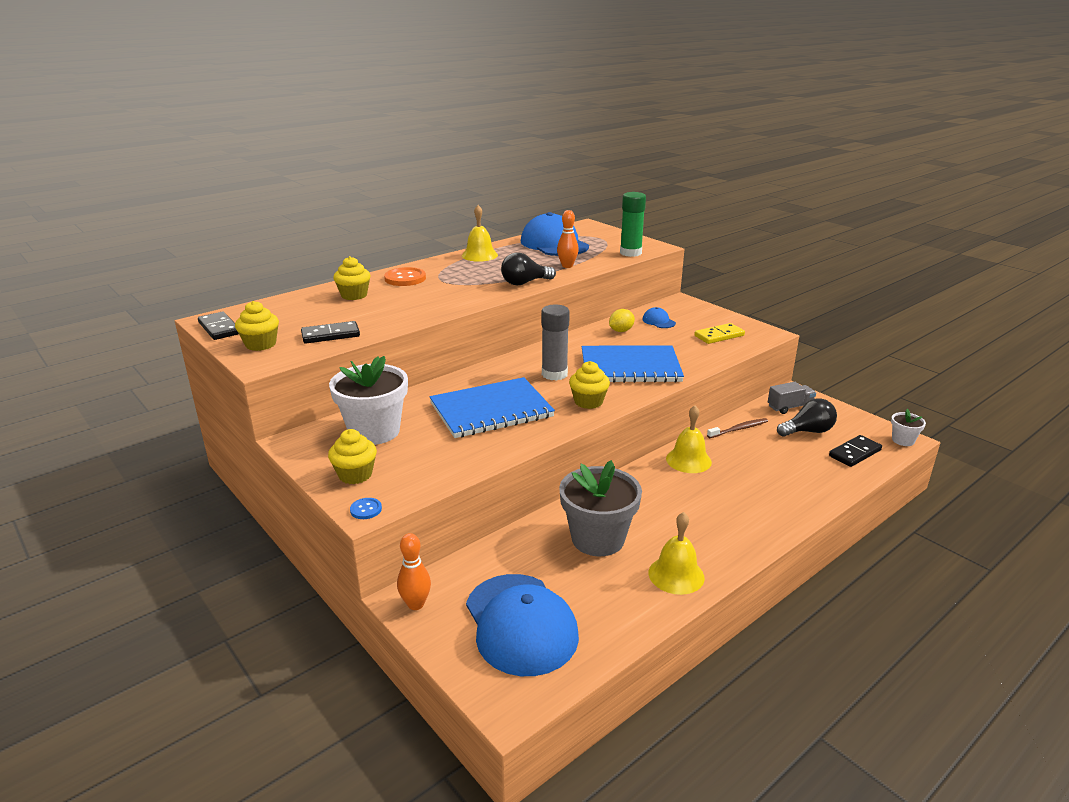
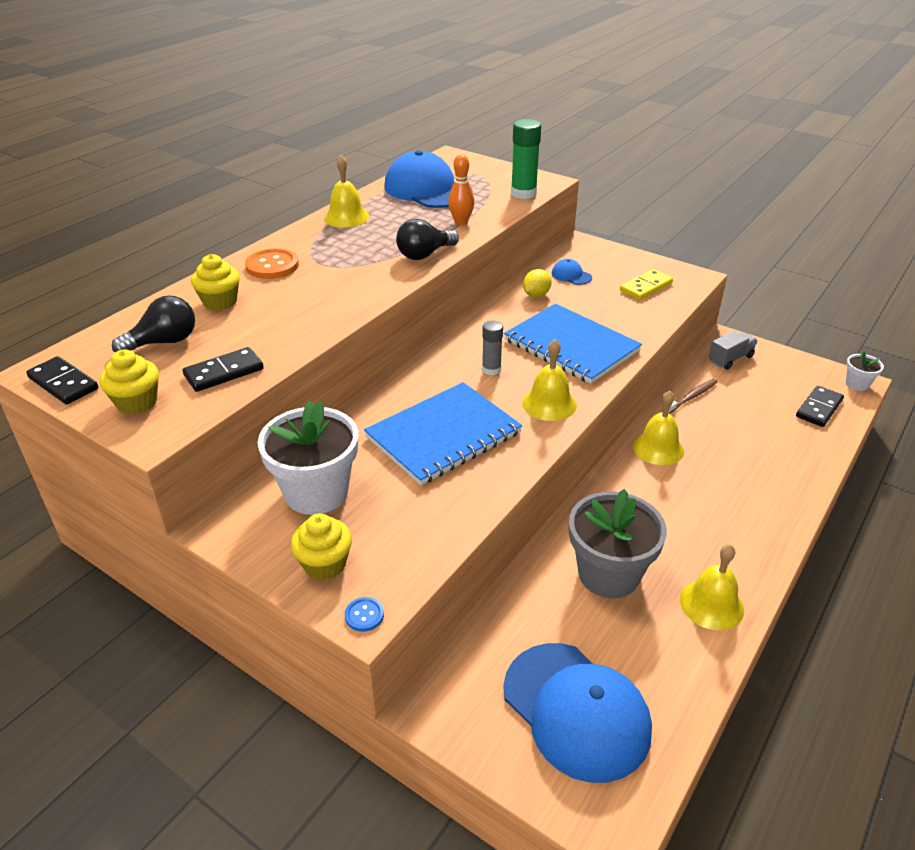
camera: 15 degrees left, 10 degrees up
orange bowling pin [397,533,431,610] -> none
grey glue stick [541,304,570,381] -> grey glue stick [482,321,503,375], size x0.62
yellow cupcake [569,361,610,409] -> yellow bell [522,339,577,421]
blue notebook [582,345,684,383] -> blue notebook turned 60 degrees clockwise [504,303,642,384]
black light bulb [777,398,837,437] -> black light bulb moved to [112,295,195,352]

